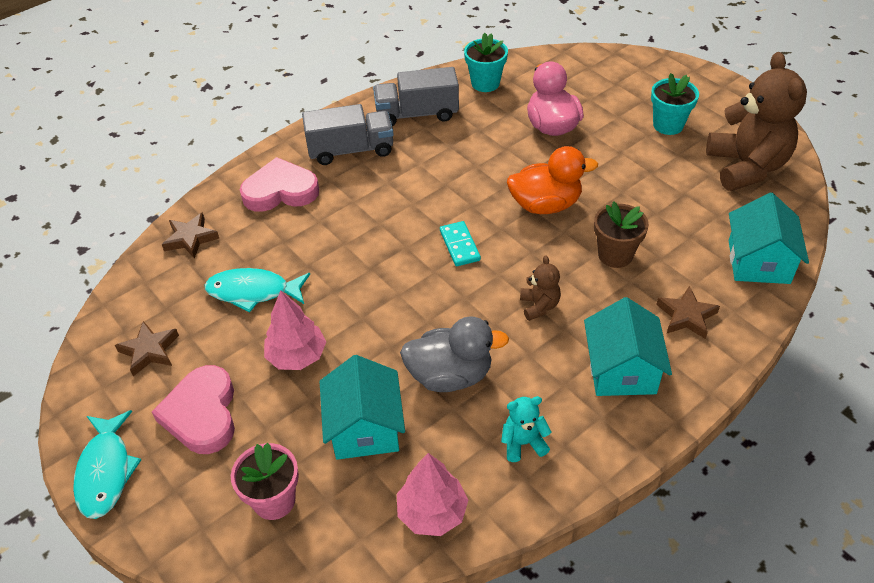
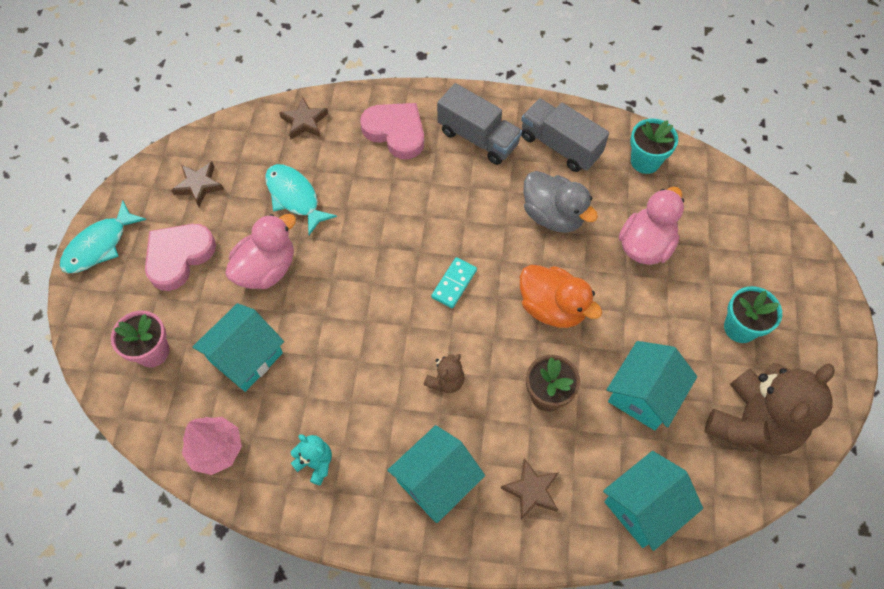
camera: 45 degrees right, 15 degrees up
pink tree [264,290,326,370] -> pink duck [225,214,296,289]
grey duck [400,316,509,392] -> grey duck moved to [523,171,598,233]
none -> turquoise house [607,341,697,431]

